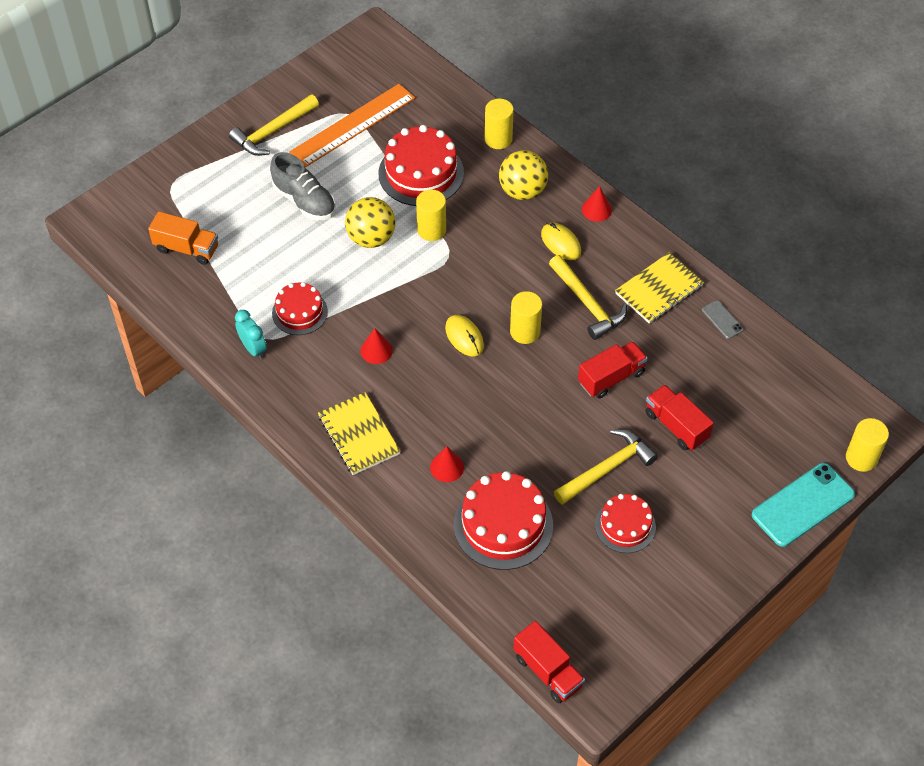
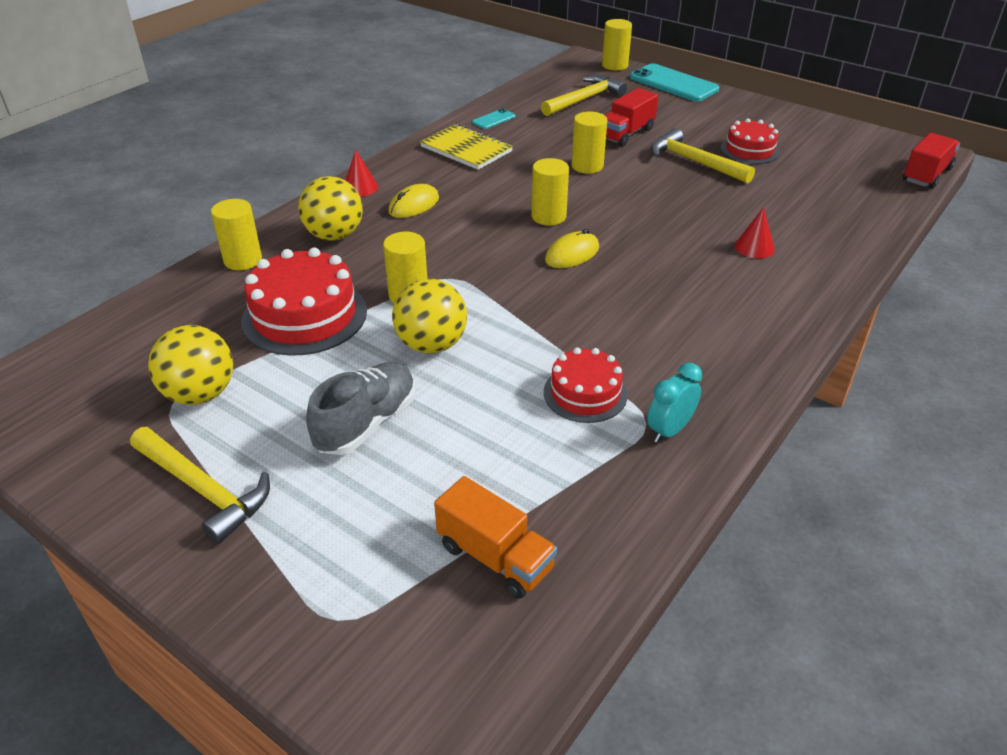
camera: 100 degrees left, 15 degrees down
orange truck [148,211,218,265] -> orange truck turned 120 degrees clockwise [434,476,557,599]
orange ruler [289,84,415,168] -> yellow ball [148,325,233,405]
yellow notebook [318,392,401,475] -> none
red cone [360,328,393,364] -> none
red cake [454,471,553,570] -> none
yellow hammer [549,255,627,340] -> yellow hammer moved to [541,75,627,116]
red truck [578,341,647,399] -> yellow cylinder [572,112,607,174]
grey phone [702,300,744,339] -> turquoise phone [472,109,516,129]

